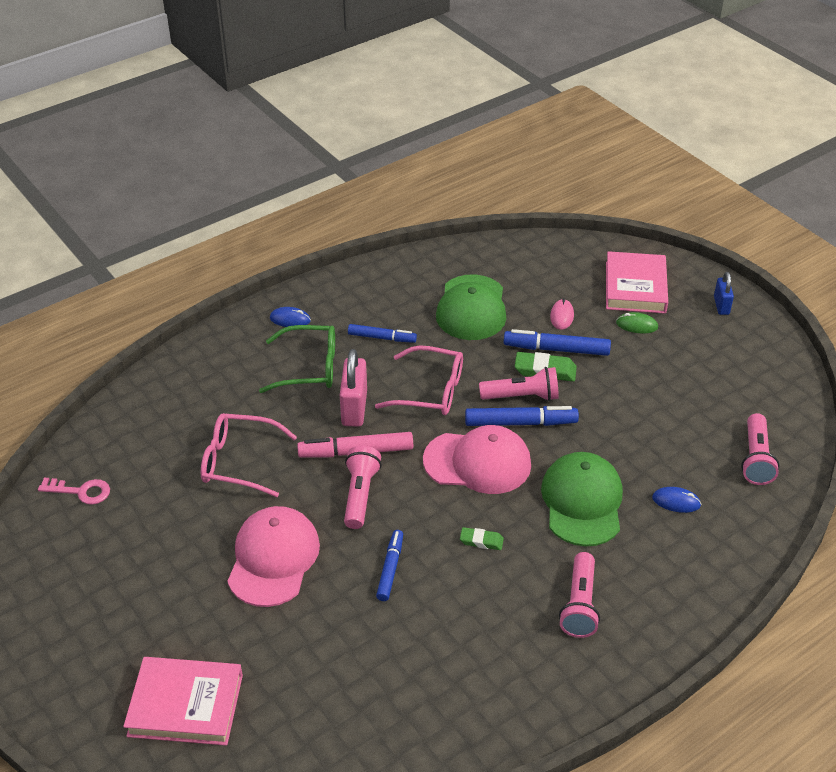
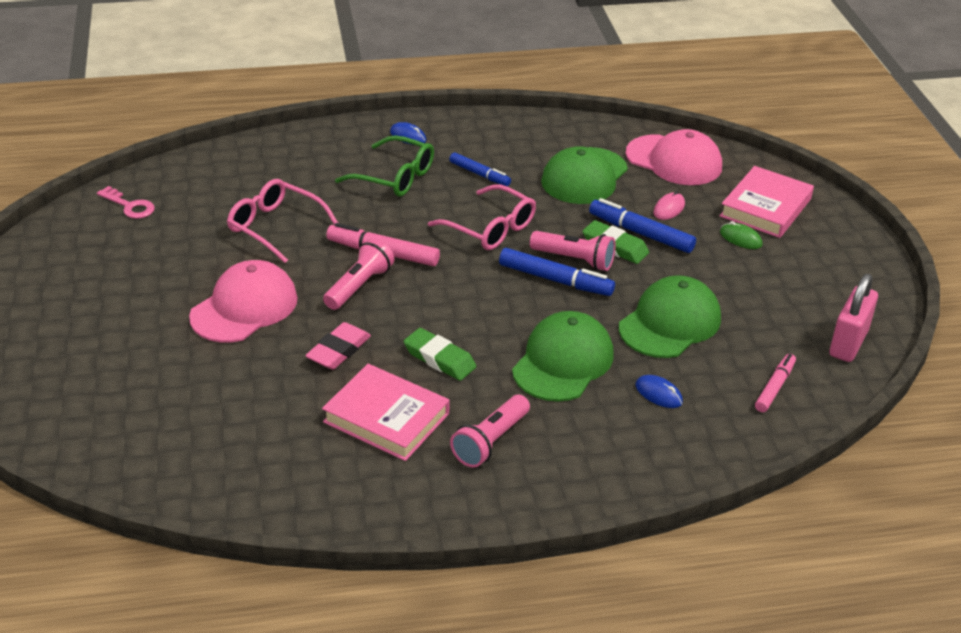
camera: 25 degrees right, 5 degrees down
pink book [123,657,243,746] -> pink book moved to [322,364,449,461]
pink padlock [340,349,367,427] -> pink padlock moved to [829,274,878,362]
blue marker [376,530,403,601] -> pink eraser [305,322,371,370]
pink cap [423,425,531,494] -> pink cap moved to [626,129,722,185]
green eraser [460,527,504,550] -> green eraser [404,328,476,381], size x1.64
blue padlock [714,272,734,315] -> none
pink flashlight [741,413,780,485] -> pink marker [755,354,796,412]
none -> green cap [619,275,721,358]

